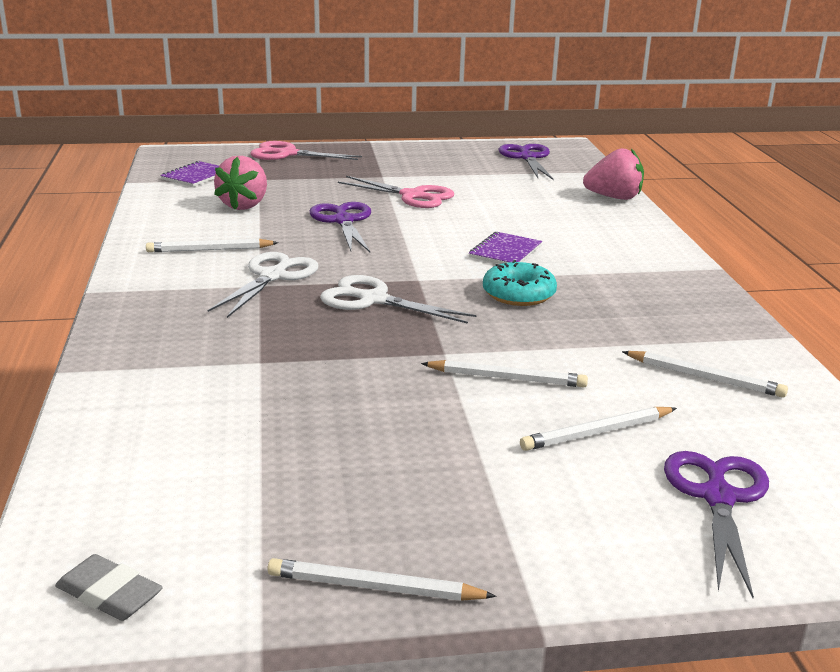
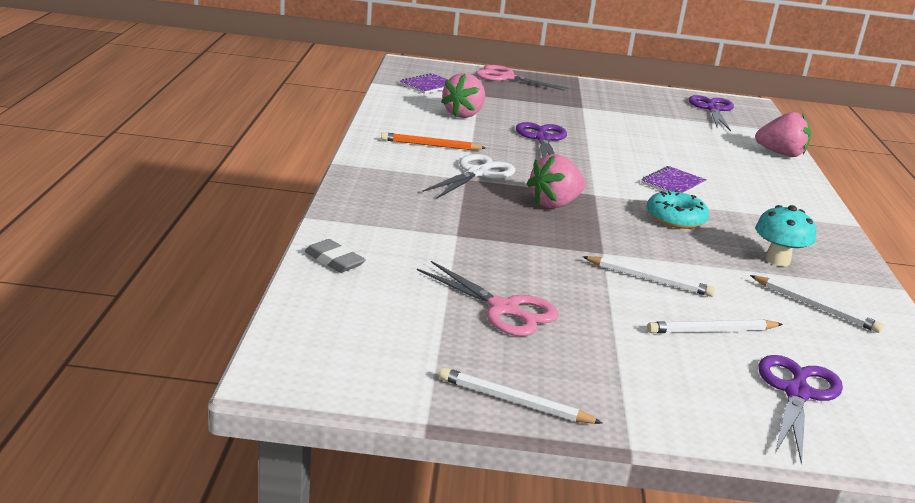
camera: 10 degrees right, 0 degrees up
grey eraser [55,554,163,621] -> grey eraser moved to [305,239,366,273]
white pencil [146,239,279,252] -> orange pencil [381,132,486,150]
white scissors [320,275,477,324] -> pink strawberry [527,154,586,208]
pink scissors [338,176,454,208] -> pink scissors moved to [417,261,559,336]
none -> turquoise mushroom [755,205,816,266]

